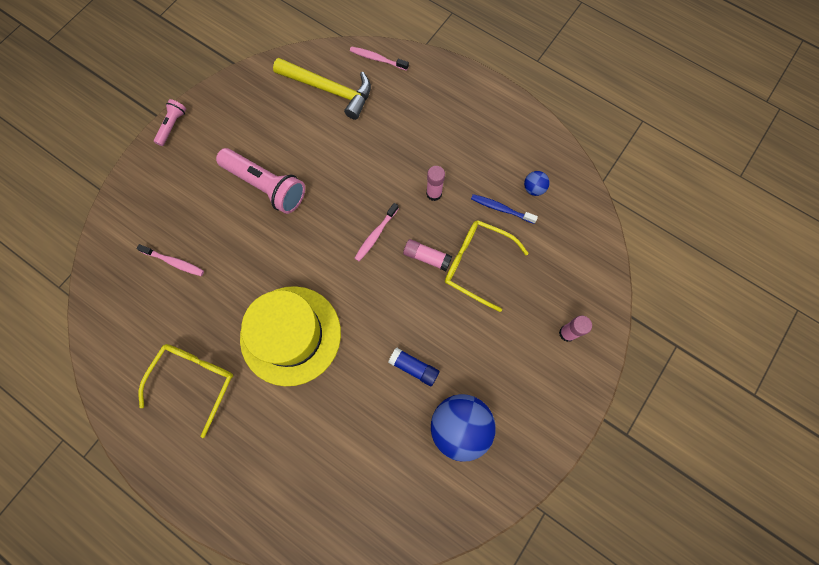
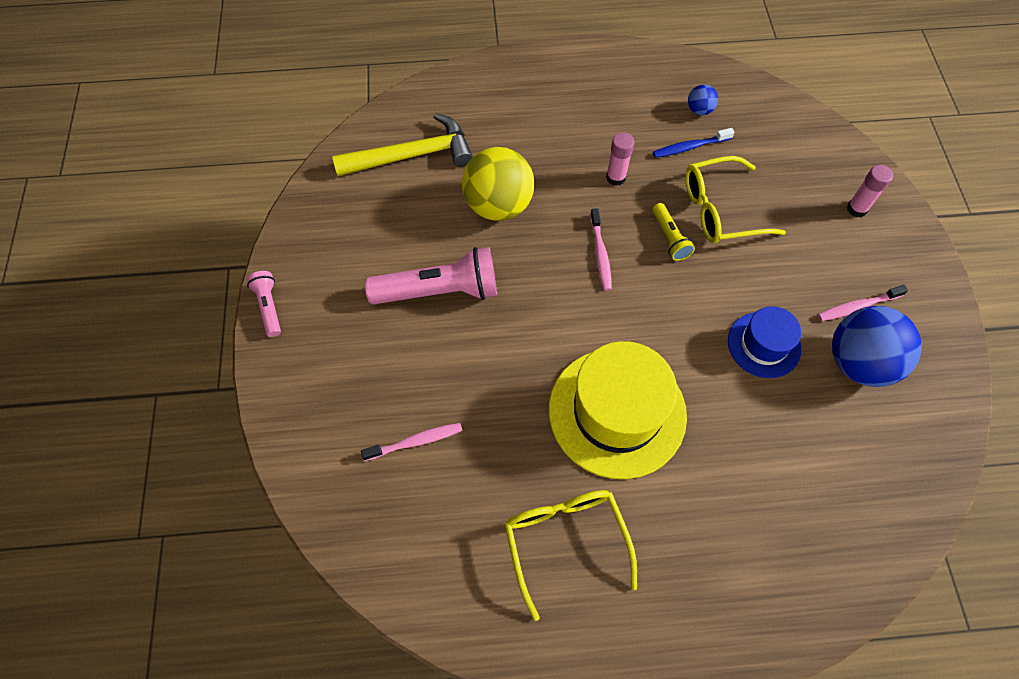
camera: 40 degrees left, 10 degrees down
pink toothbrush [350,46,409,71] -> pink toothbrush moved to [818,285,908,321]
blue glue stick [388,347,439,386] -> blue hat [728,306,801,378]
pink glue stick [403,239,452,271] -> yellow flashlight [652,203,695,261]
none -> yellow ball [462,147,534,221]

